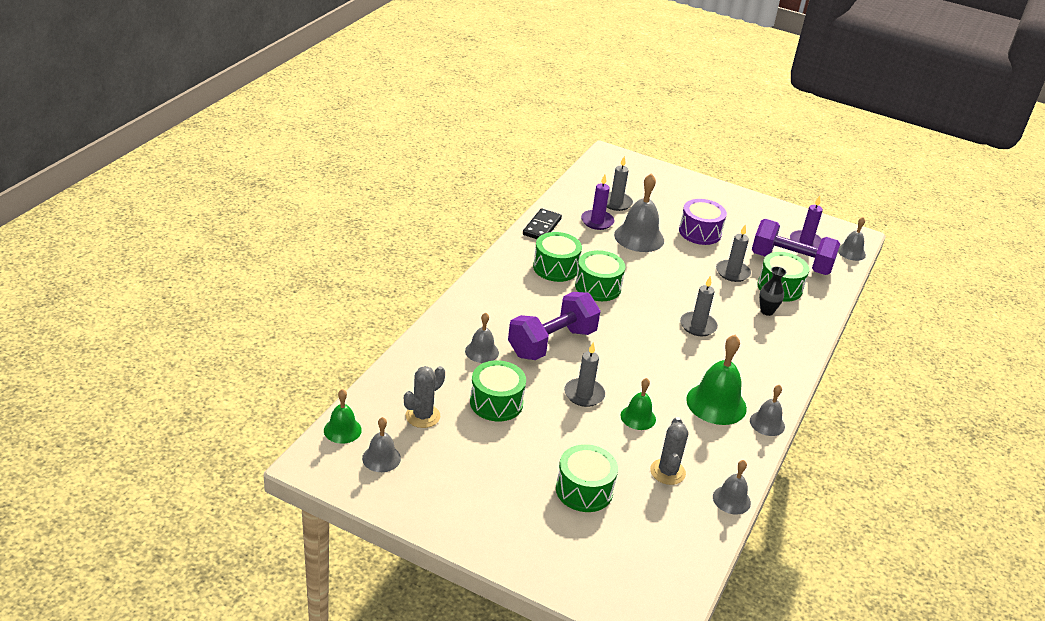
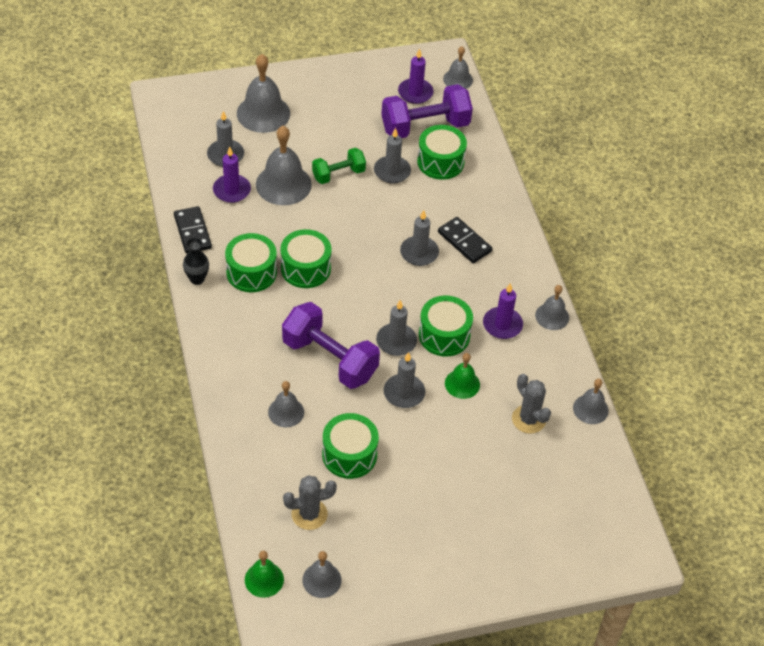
camera: 40 degrees left, 15 degrees up
grey cactus [404,366,445,428] -> grey cactus turned 75 degrees clockwise [283,475,337,530]
purple dumbbell [508,292,601,360] -> purple dumbbell turned 60 degrees counterclockwise [282,302,380,389]
green drum [556,444,618,512] -> green drum moved to [419,296,473,356]
purple drum [679,199,727,245] -> none
green bell [686,335,747,425] -> purple candle [483,283,523,339]
black vase [759,267,786,316] -> black vase moved to [183,238,209,285]
none -> grey bell [237,54,290,133]
none -> green dumbbell [312,148,366,184]
none -> grey candle [376,300,417,356]
none -> black domino [438,217,493,263]

